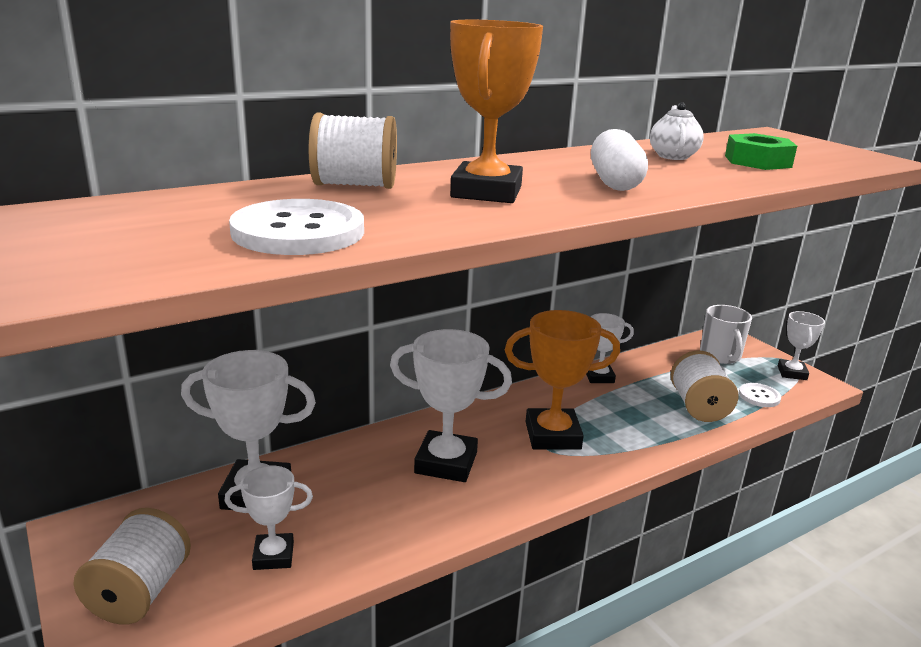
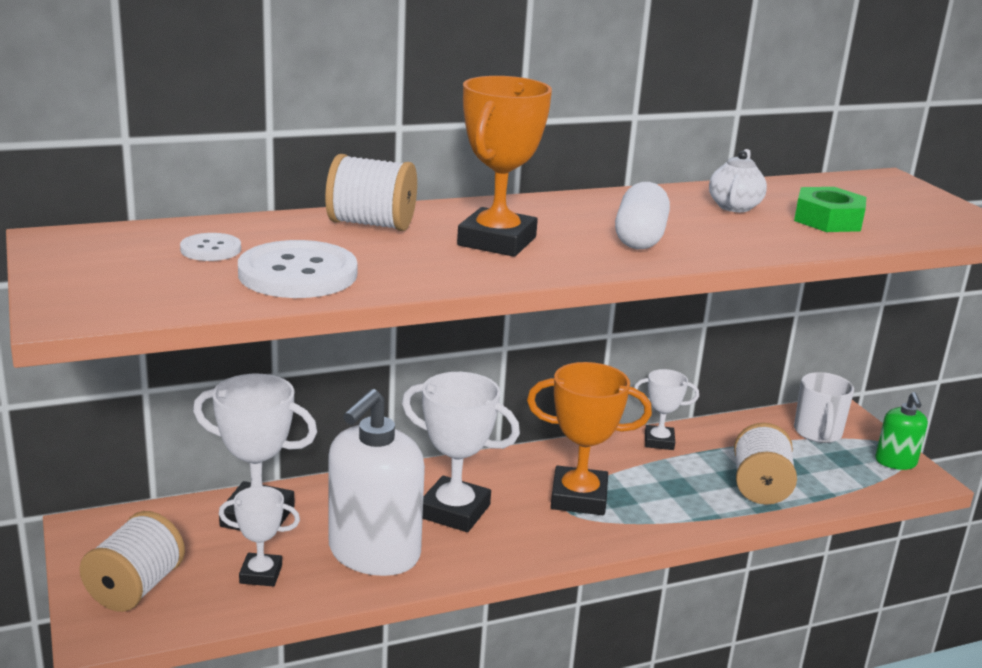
camera: 10 degrees right, 0 degrees up
white button [739,383,781,407] -> white button moved to [180,233,241,261]
white trophy [778,311,825,380] -> green soap dispenser [875,392,928,470]
none -> white soap dispenser [329,389,425,576]

